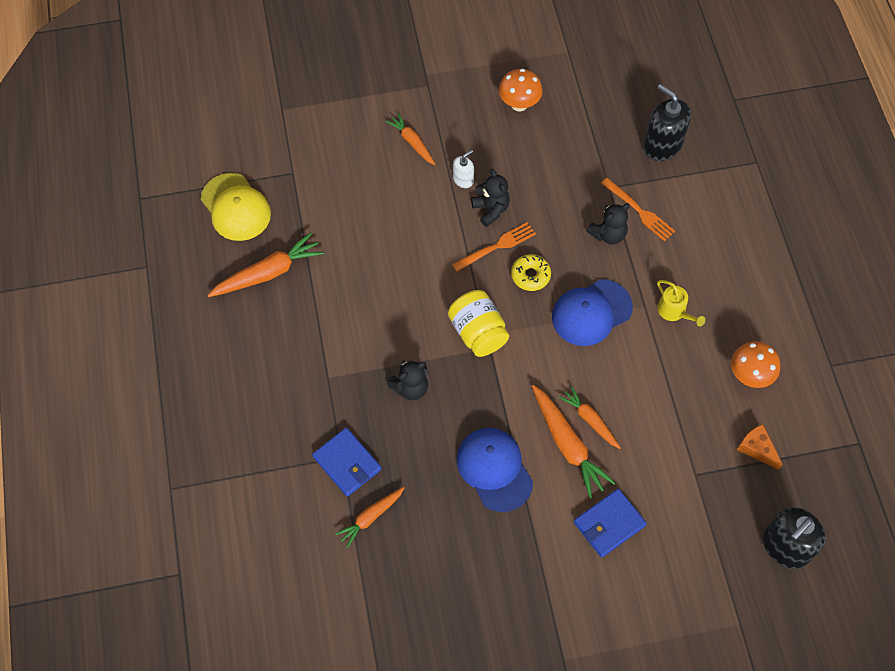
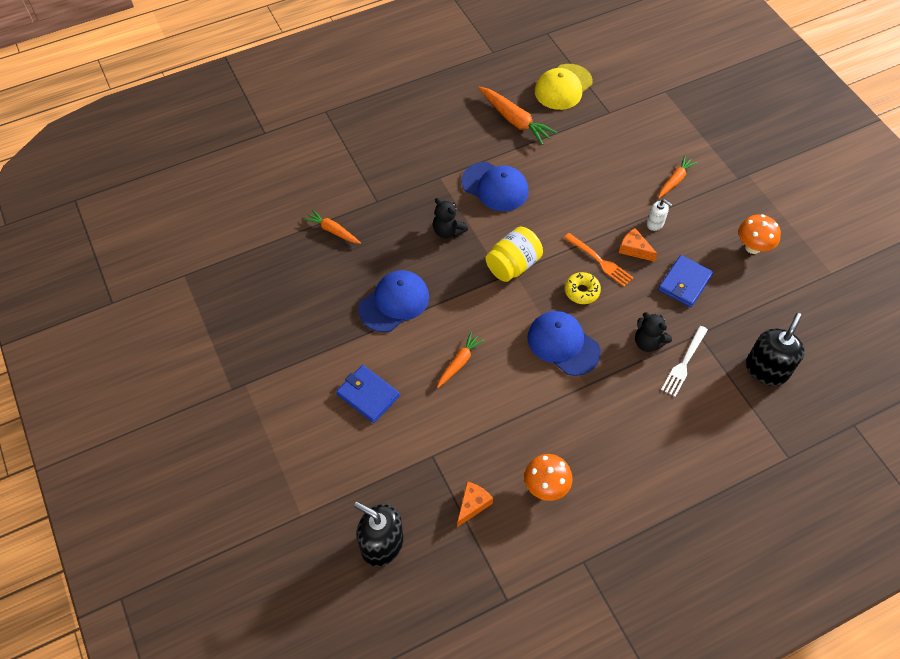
camera: 75 degrees right, 5 degrees down
blue wallet [312,428,381,497] -> blue wallet moved to [658,255,713,307]
black teddy bear [471,169,510,227] -> orange cheese [619,228,657,262]
orange carrot [532,385,615,498] -> none
orange fork [601,178,675,241] -> white fork [661,326,708,397]
yellow watering can [657,280,705,326] -> none
none -> blue cap [461,162,529,211]

